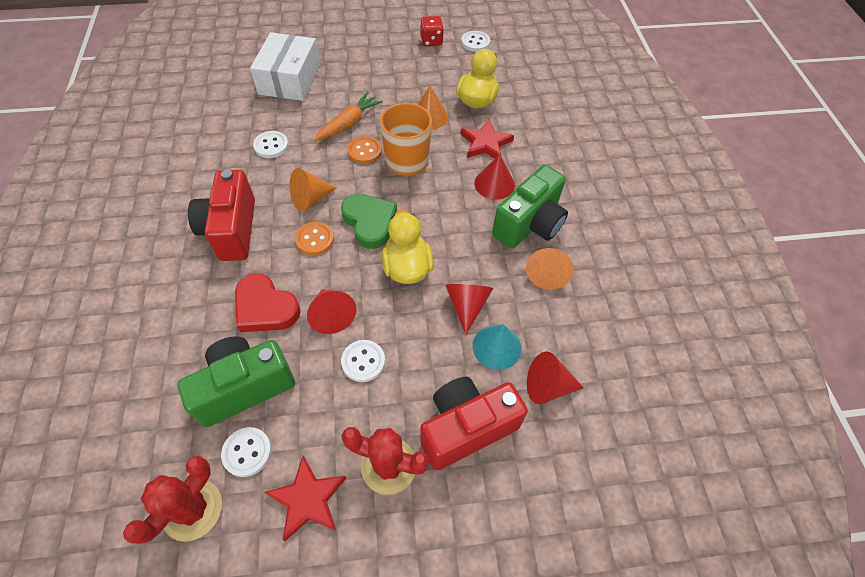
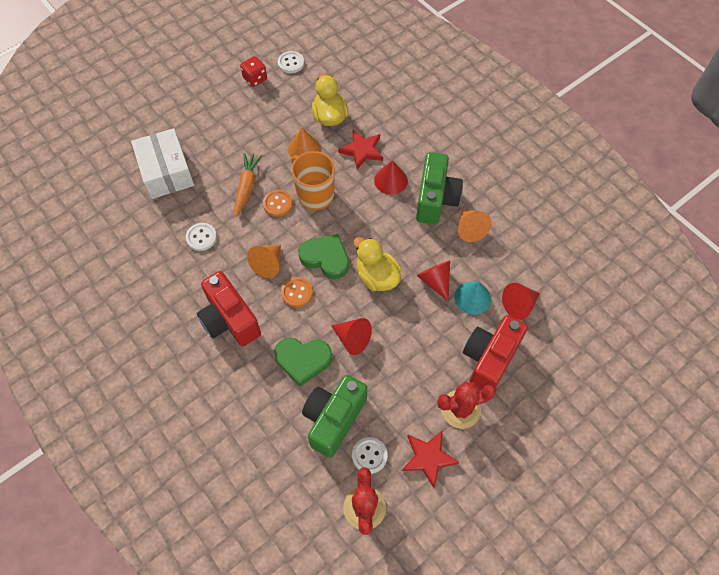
camera: 30 degrees left, 5 degrees up
red heart [235,273,301,332] -> green heart [274,338,332,386]
white button [341,340,385,382] -> none

